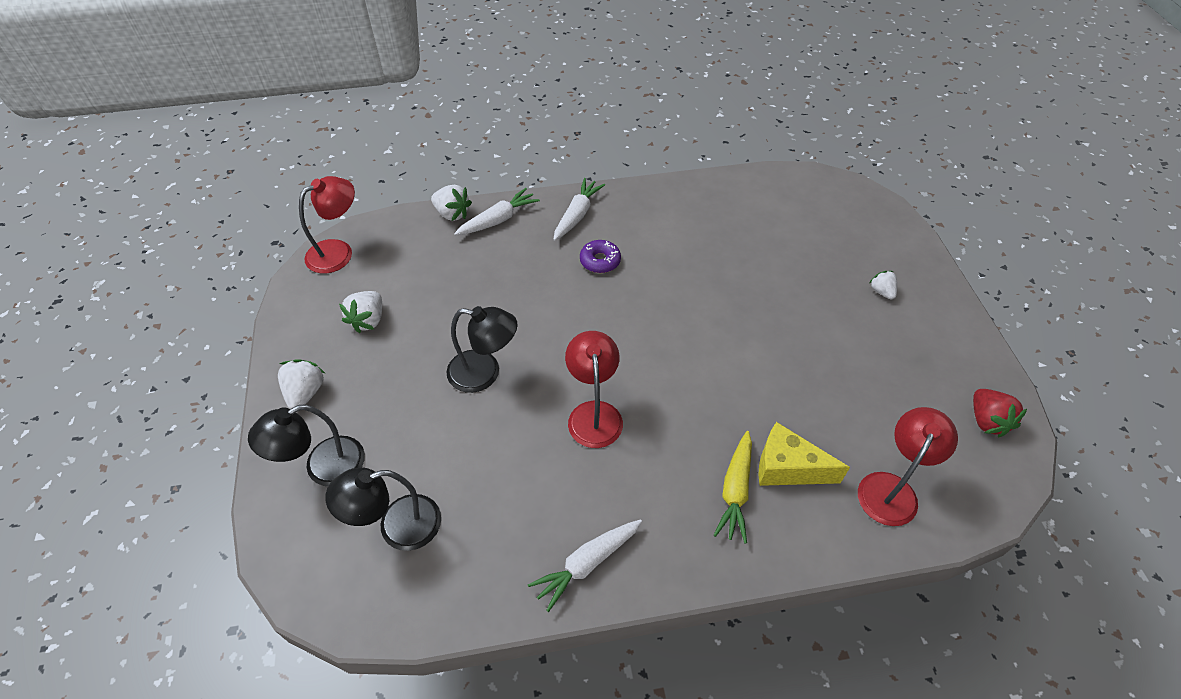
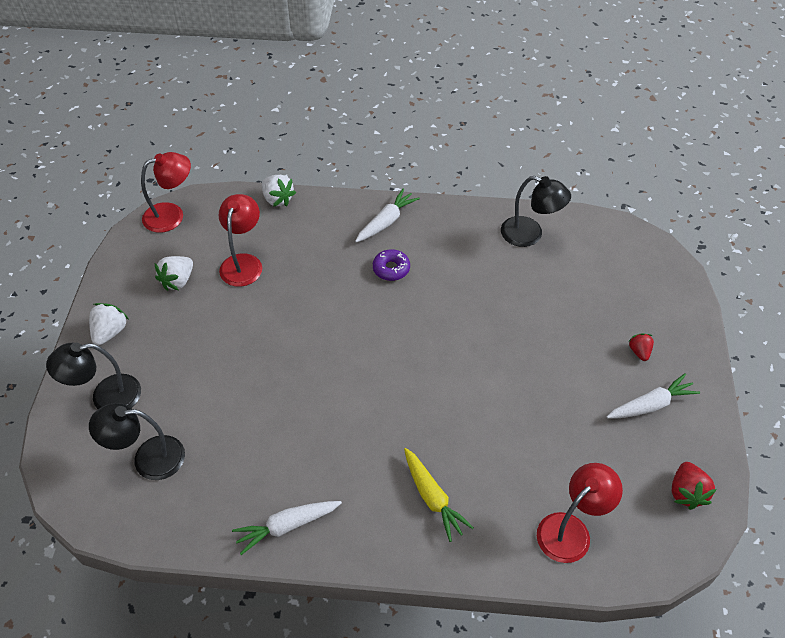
camera: 15 degrees right, 0 degrees up
black lamp [447,306,518,393] -> black lamp moved to [501,176,571,247]
white carrot [454,188,540,235] -> white carrot moved to [607,373,700,419]
red lamp [565,331,623,448] -> red lamp moved to [219,194,262,287]
yellow carrot [714,431,752,544] -> yellow carrot turned 60 degrees counterclockwise [404,448,474,542]
yellow cheese [758,422,850,486] -> none
white strawberry [869,271,897,299] -> red strawberry [628,333,654,361]

